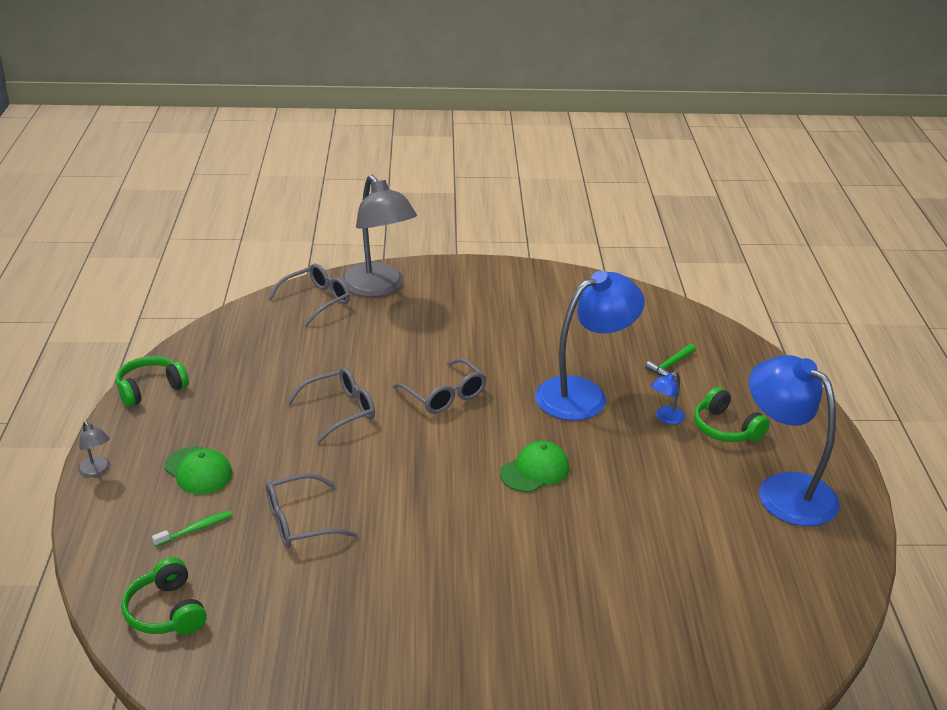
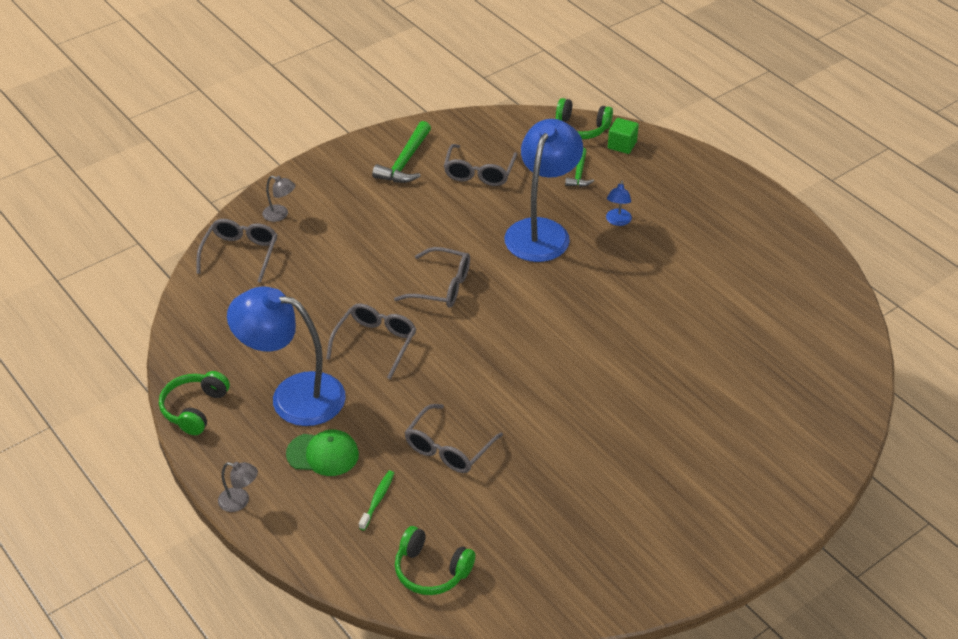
camera: 35 degrees left, 10 degrees up
grey lamp [341,175,417,297] -> grey lamp [262,176,295,222], size x0.40
green cap [500,441,569,492] -> none
green headphones [694,387,770,442] -> green headphones moved to [555,98,613,139]
blue lamp [749,355,839,526] -> blue lamp moved to [227,286,346,426]
none -> green hammer [372,121,431,183]
none -> grey glasses [444,144,517,186]
none -> green cube [608,118,639,154]

